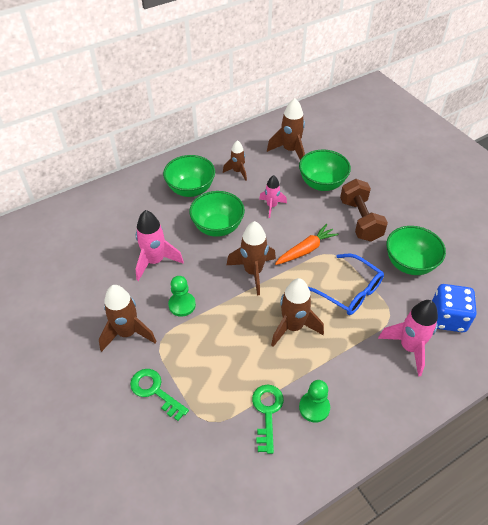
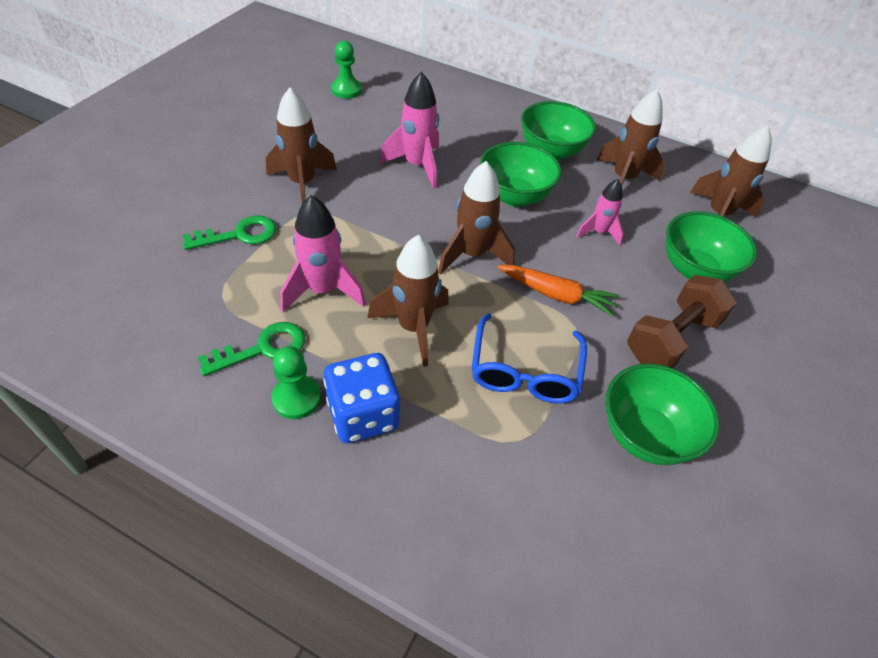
camera: 55 degrees right, 0 degrees up
green key [130,369,189,421] -> green key turned 60 degrees clockwise [183,216,276,250]
green pawn [168,276,196,317] -> green pawn moved to [331,41,362,99]
brown rocket [223,140,247,181] -> brown rocket [597,89,664,185], size x1.62
pink rocket [378,300,438,376] -> pink rocket moved to [280,195,366,312]
blue dice [432,284,477,332] -> blue dice moved to [323,353,400,443]

